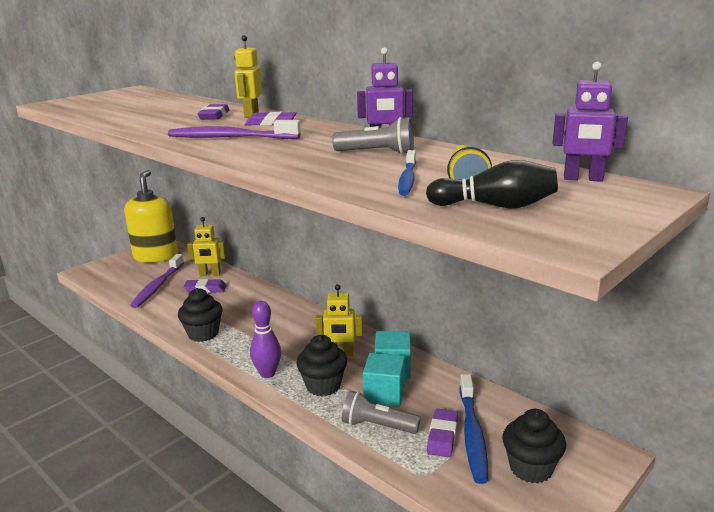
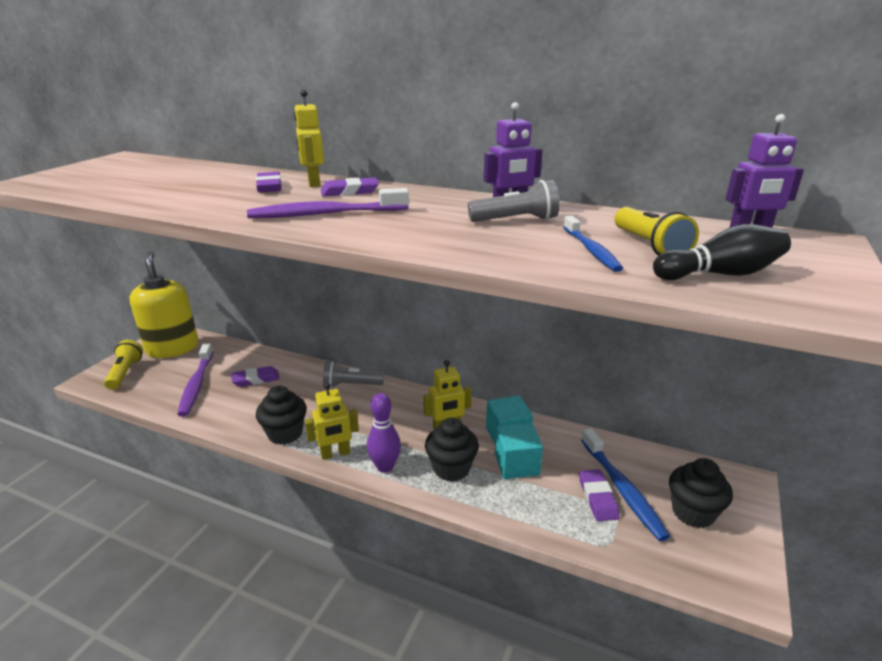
camera: 20 degrees left, 5 degrees up
yellow robot [187,217,226,276] -> yellow robot moved to [305,382,359,460]
grey flashlight [342,391,421,434] -> grey flashlight moved to [323,361,384,388]
none -> yellow flashlight [104,340,143,390]

